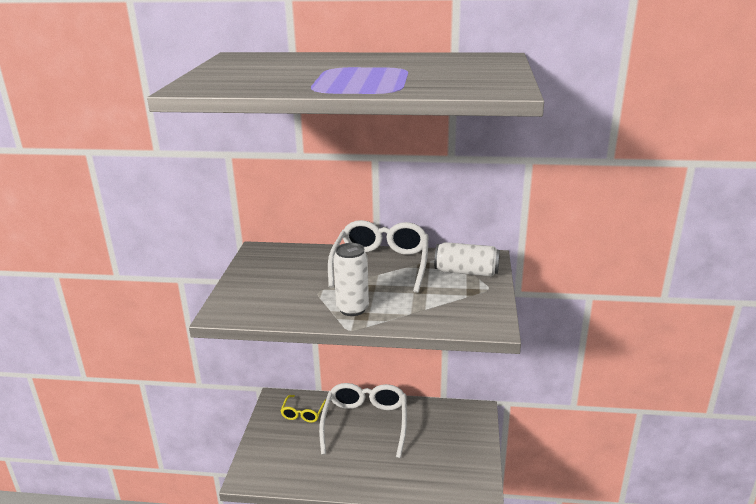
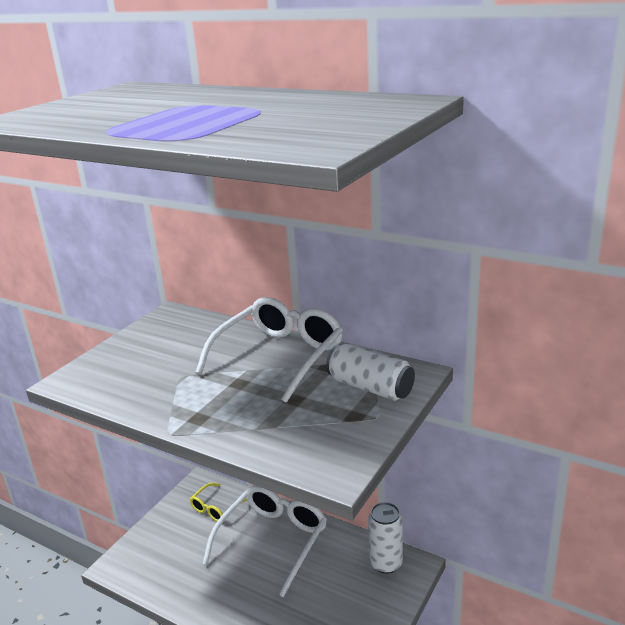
camera: 25 degrees right, 0 degrees up
white can [333,243,369,316] -> white can moved to [368,502,403,574]

